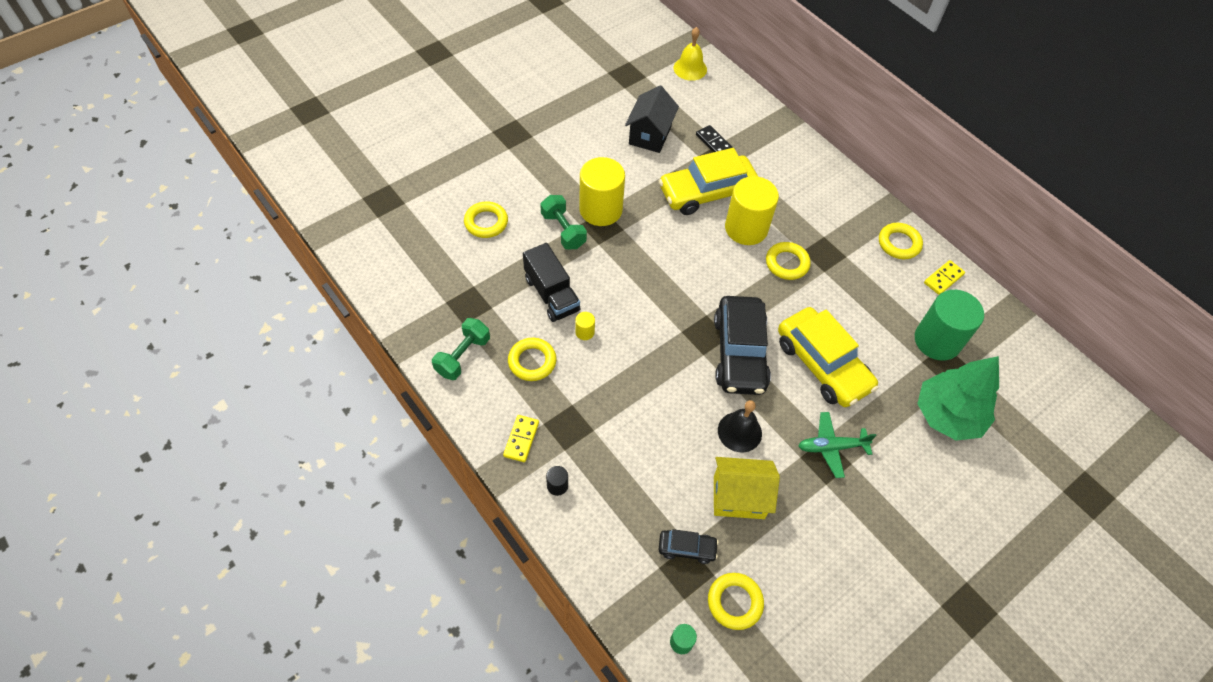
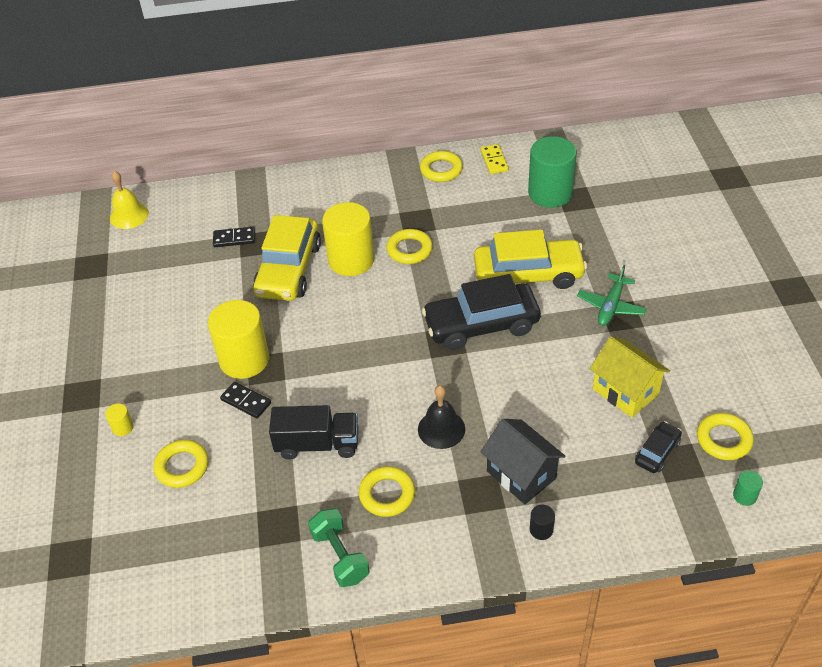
camera: 55 degrees left, 10 degrees down
yellow domino [503,415,539,462] -> none
green dumbbell [540,195,587,249] -> black domino [220,382,271,418]
yellow cylinder [575,312,595,340] -> yellow cylinder moved to [105,404,134,436]
black house [625,86,679,153] -> black house moved to [481,419,566,504]
black car [714,296,771,395] -> black car turned 135 degrees clockwise [422,274,541,350]
yellow house [714,457,780,519] -> yellow house turned 75 degrees counterclockwise [589,336,670,418]
black bell [718,400,762,453] -> black bell moved to [418,385,465,449]
green tree [917,356,999,441] -> none

